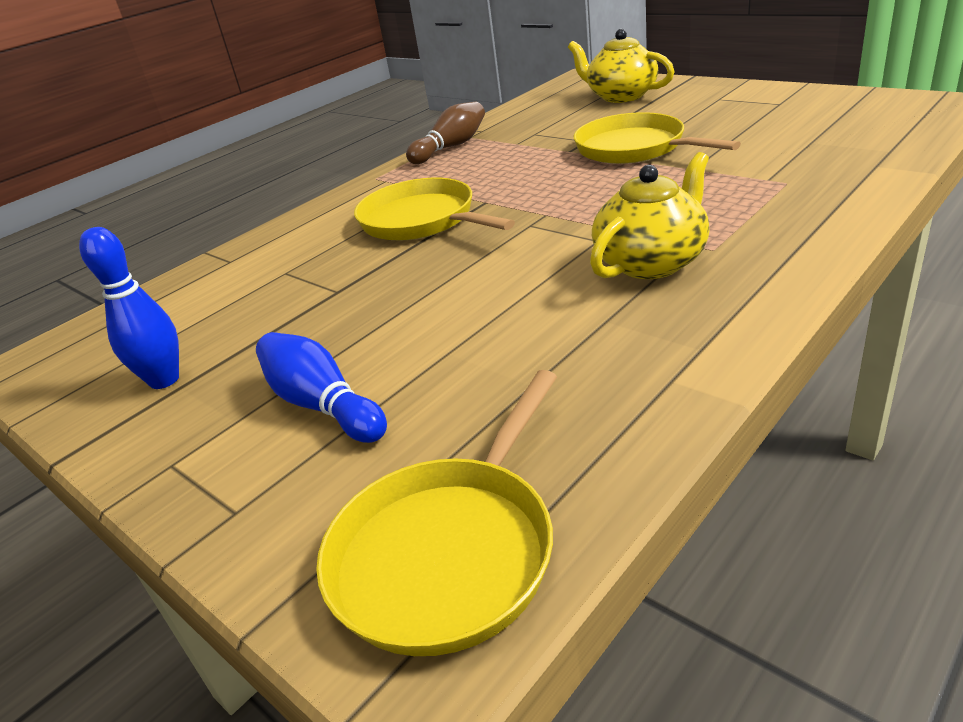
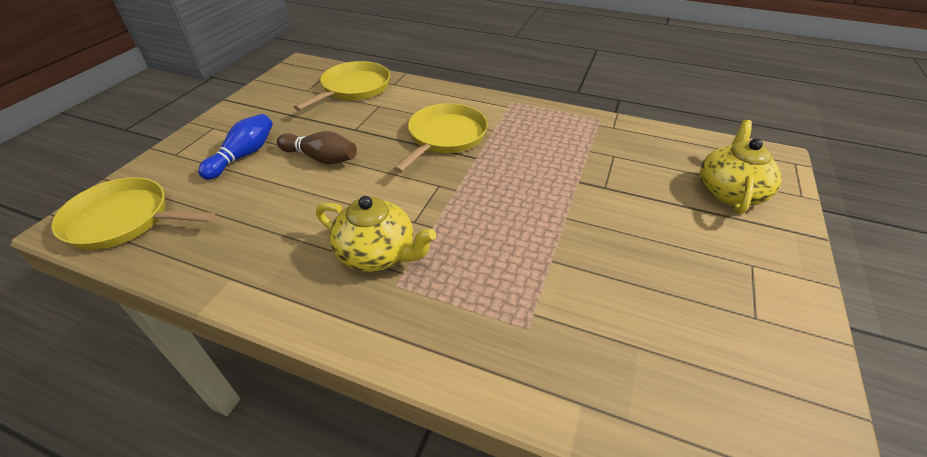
camera: 65 degrees right, 10 degrees up
blue bowling pin [79,227,179,389] -> none
brown bowling pin [406,102,485,164] -> brown bowling pin moved to [277,131,357,165]
yellow pan [574,112,741,164] -> yellow pan moved to [294,61,390,111]

